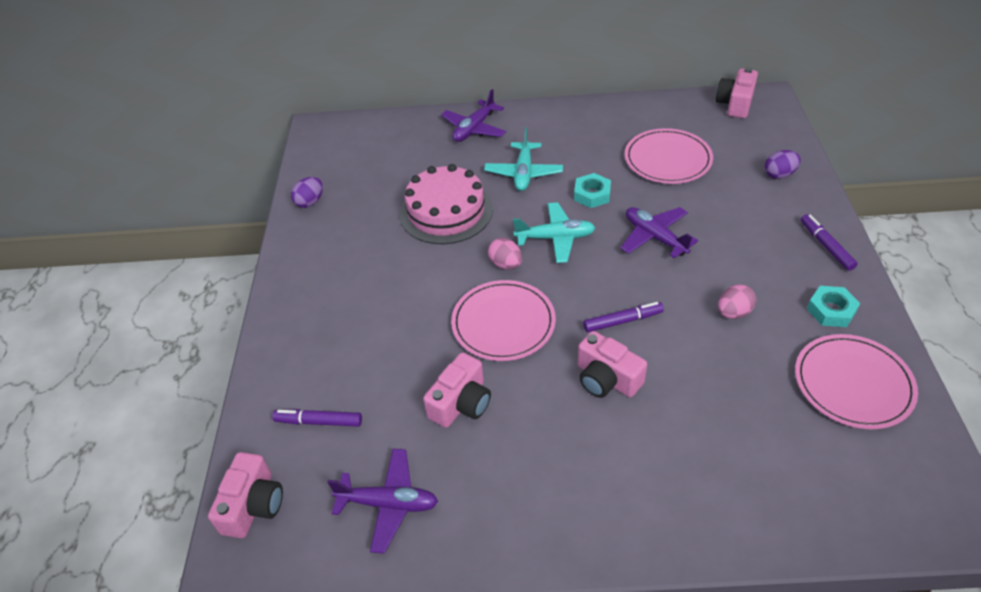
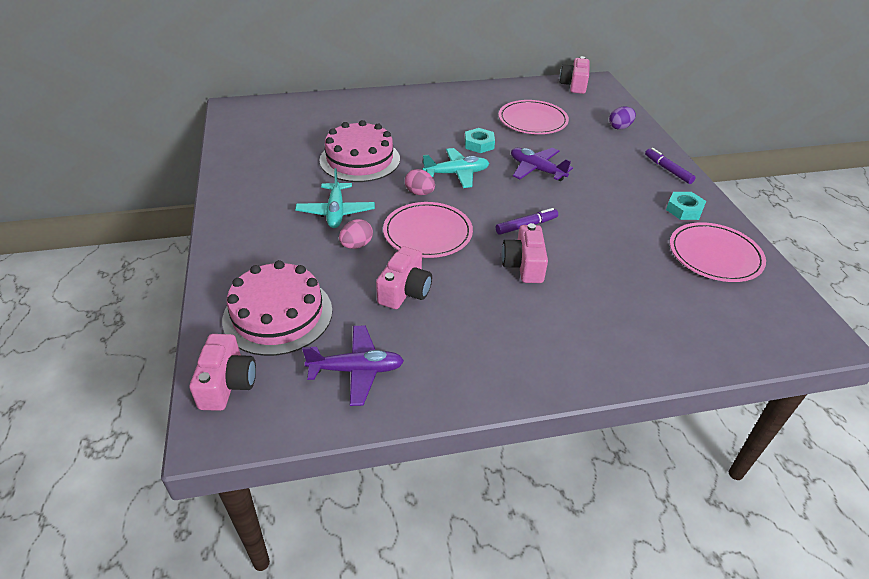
camera: 15 degrees left, 5 degrees down
purple marker [272,409,362,426] -> pink cake [222,260,332,356]
purple egg [291,177,323,208] -> none
purple plane [441,89,506,142] -> none
turquoise plane [484,128,563,191] -> turquoise plane moved to [295,168,375,228]
pink camera [578,331,647,398] -> pink camera turned 60 degrees clockwise [501,223,548,283]
pink egg [718,284,756,319] -> pink egg moved to [339,219,373,249]

